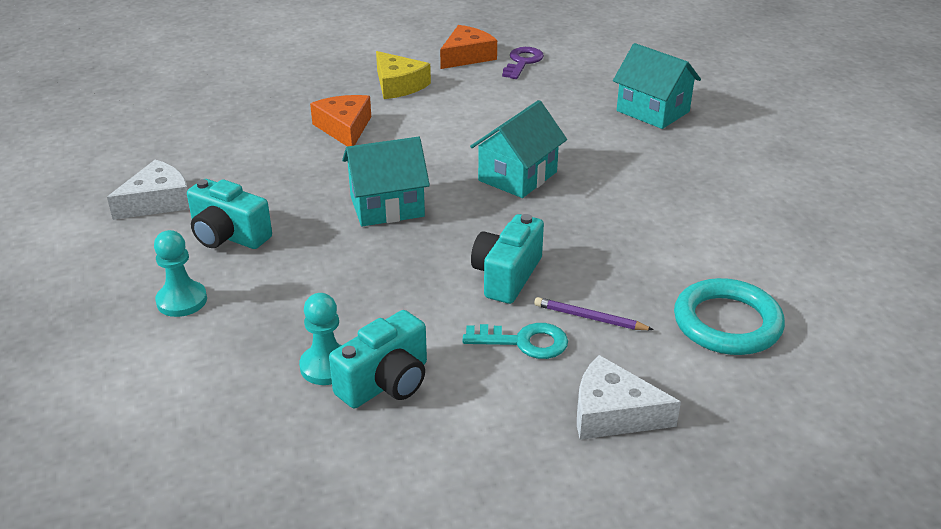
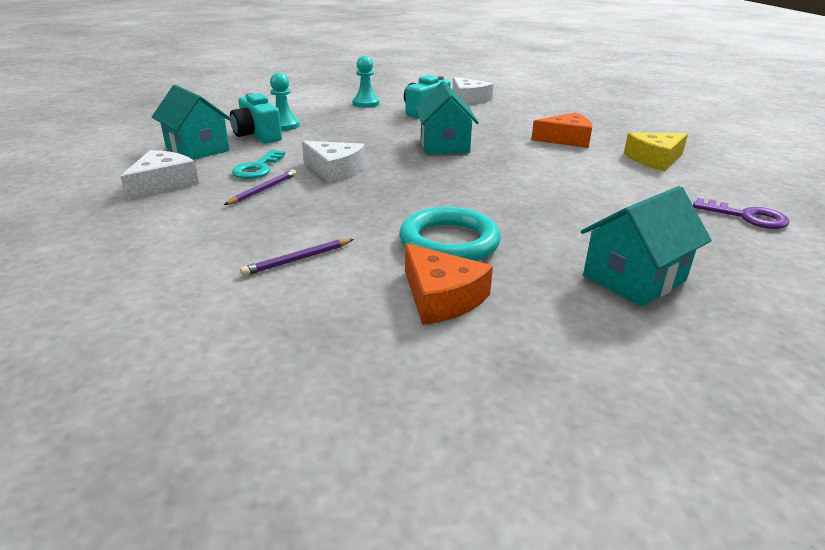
camera: 100 degrees right, 5 degrees down
orange cheese [440,25,497,69] -> orange cheese moved to [405,244,493,325]
turquoise house [470,100,567,198] -> turquoise house moved to [152,85,232,160]
turquoise camera [471,214,544,304] -> white cheese [302,141,365,184]
turquoise ring [674,278,785,355] -> turquoise ring moved to [399,207,501,261]
none -> purple pencil [240,239,354,276]

